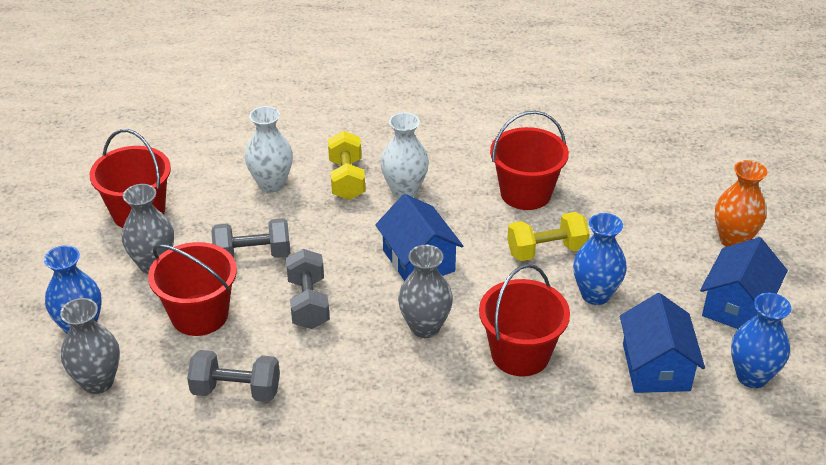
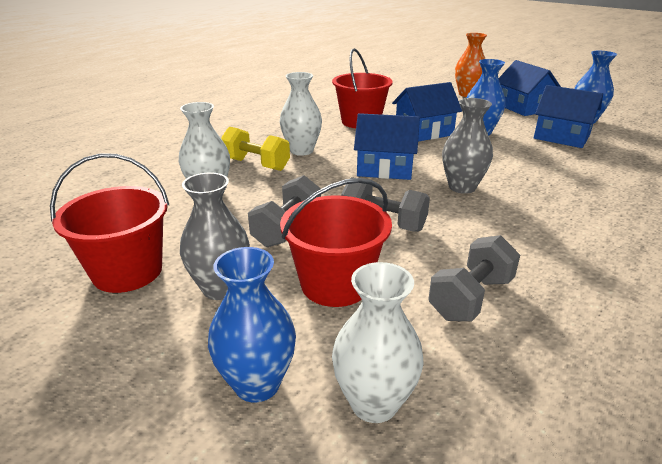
camera: 55 degrees left, 10 degrees down
grey vase [60,298,120,394] -> white vase [332,262,424,423]
red bucket [479,264,570,376] -> none
yellow dumbbell [507,212,590,261] -> blue house [392,82,462,141]

